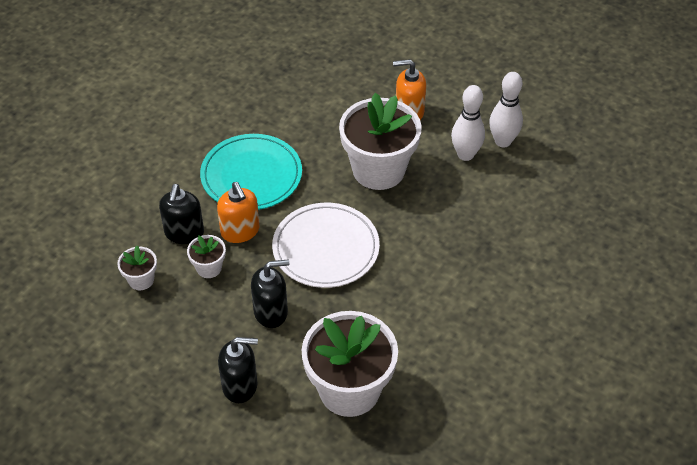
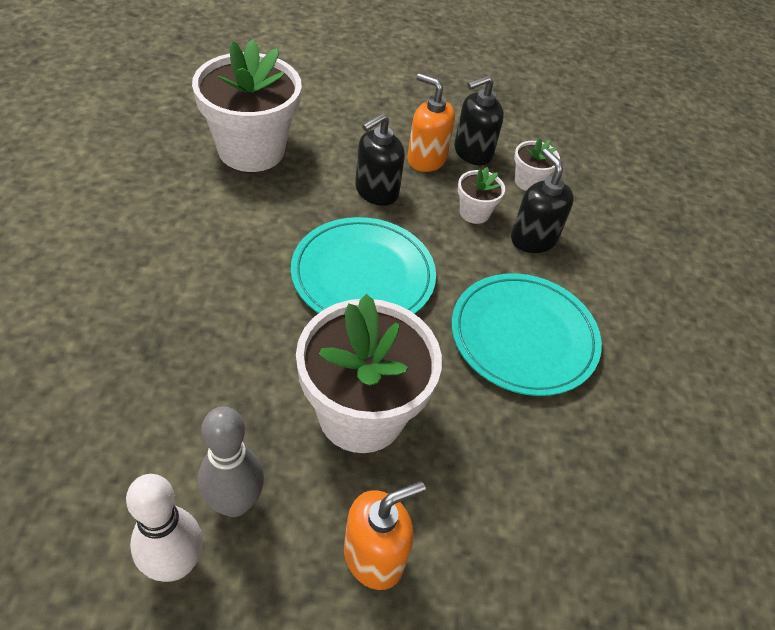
camera: 145 degrees right, 0 degrees up
orange soap dispenser [217,182,259,243] -> orange soap dispenser moved to [407,73,455,172]
black soap dispenser [218,337,258,403] -> black soap dispenser moved to [454,75,504,165]
white plate [272,203,380,288] -> turquoise plate [291,217,436,314]
white bowling pin [451,85,485,161] -> grey bowling pin [198,406,264,517]

